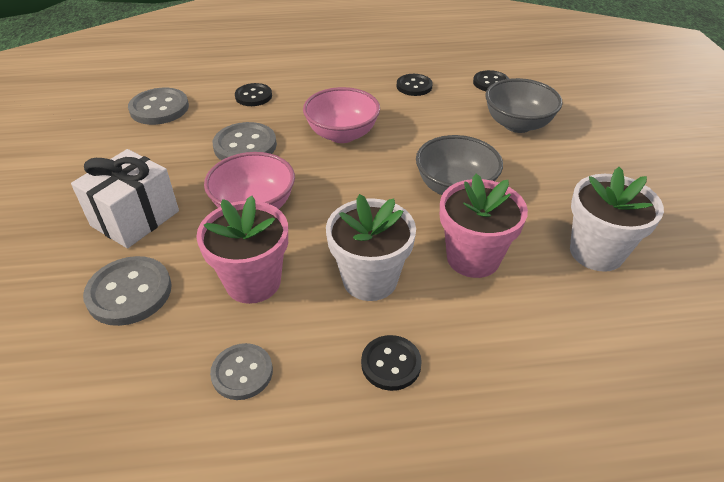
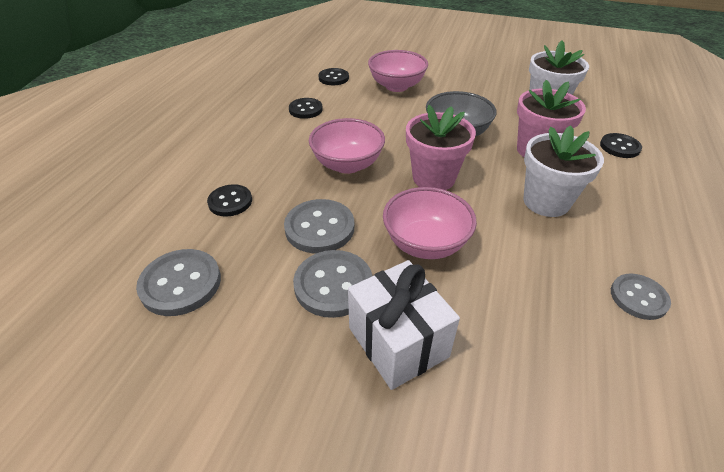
camera: 65 degrees left, 0 degrees up
grey button [83,256,172,326] -> grey button moved to [293,250,372,318]
pink flower pot [196,196,288,304] -> pink flower pot moved to [406,105,476,190]
black button [361,335,422,391] -> black button moved to [600,133,642,158]
grey bowl [485,78,563,133] -> pink bowl [368,50,428,92]

